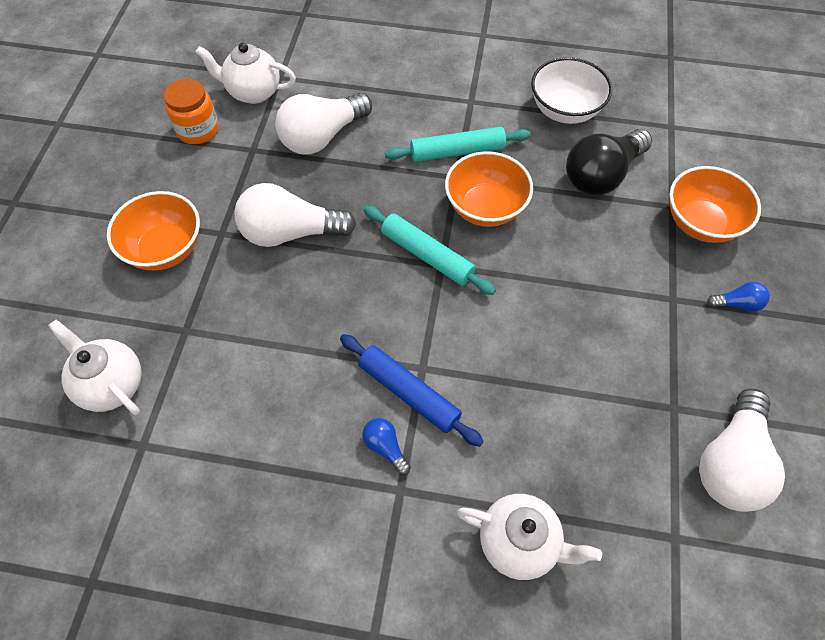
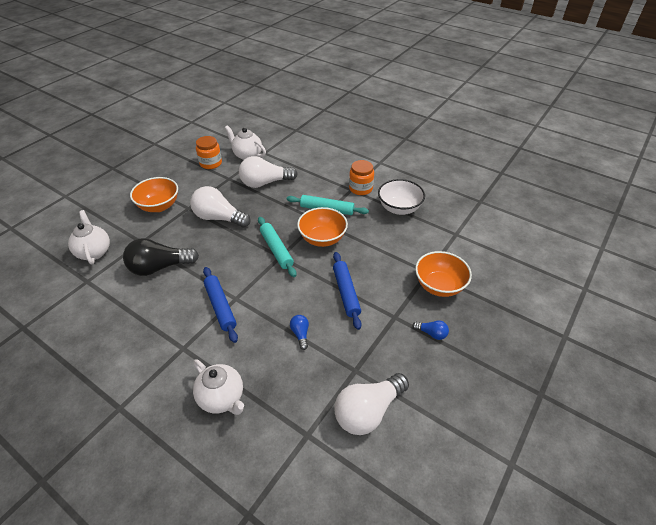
camera: 25 degrees right, 15 degrees down
blue light bulb [362,418,411,475] -> blue light bulb moved to [290,315,309,350]
black light bulb [566,129,652,195] -> black light bulb moved to [123,238,199,276]
none -> blue rolling pin [333,252,362,330]
none -> orange jar [349,160,374,195]

